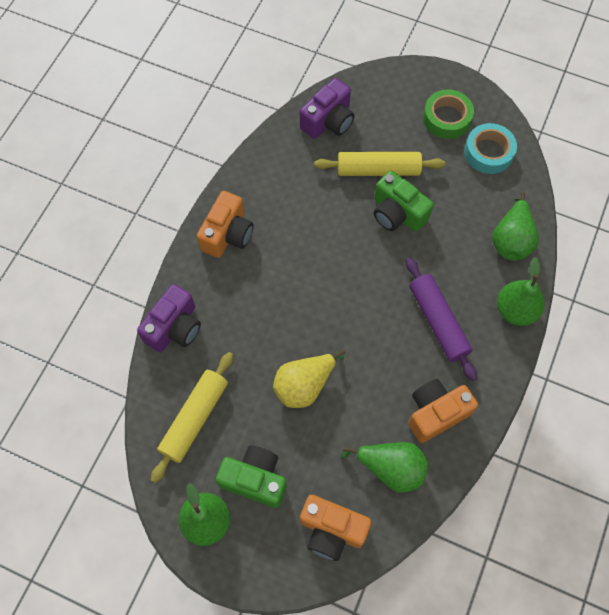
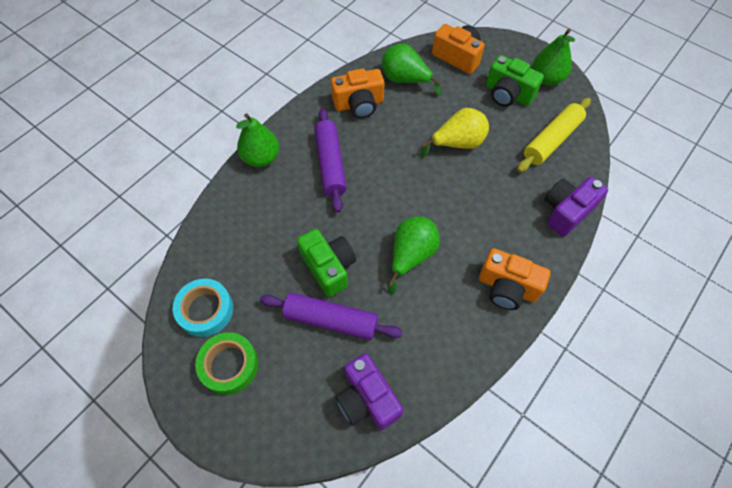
camera: 165 degrees left, 5 degrees down
orange camera [197,191,254,258] -> orange camera turned 105 degrees counterclockwise [479,248,551,310]
purple camera [300,78,355,139] -> purple camera turned 90 degrees counterclockwise [335,353,403,430]
yellow rolling pin [314,152,445,176] -> purple rolling pin [260,293,403,340]
green pear [492,192,539,261] -> green pear moved to [388,216,440,295]

